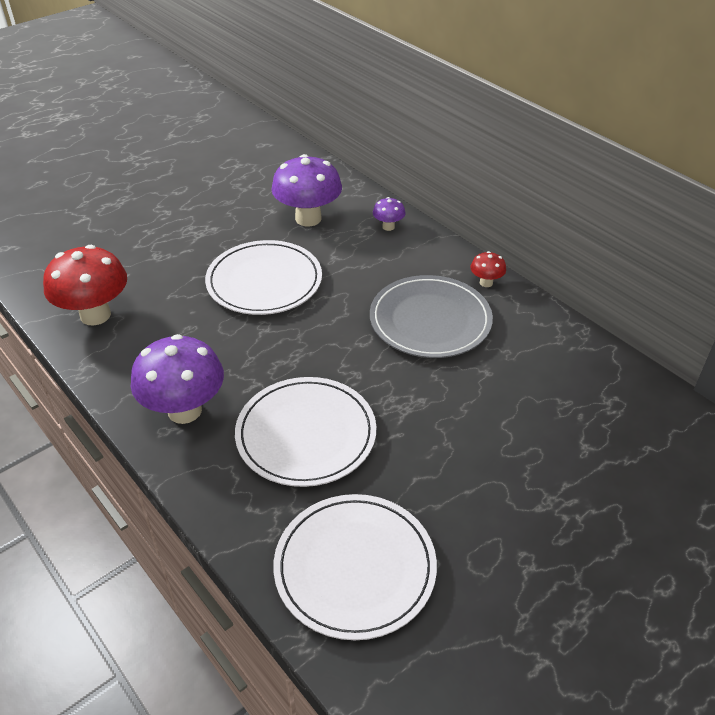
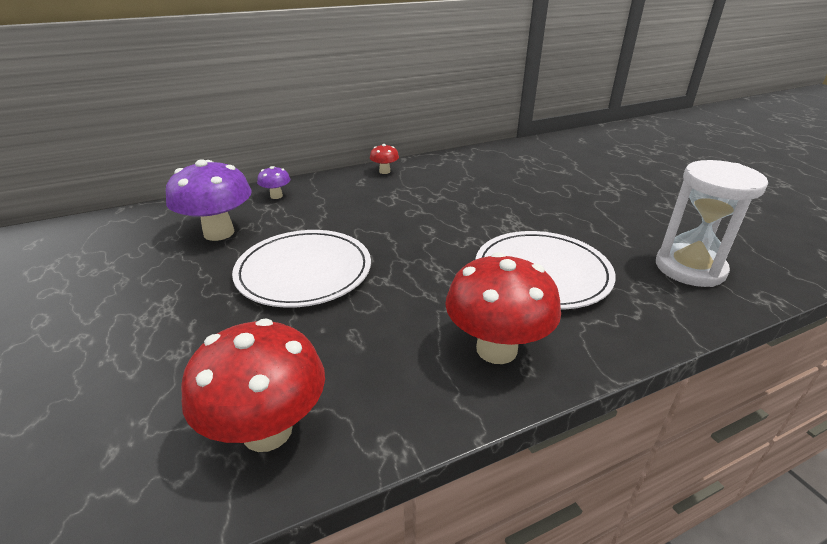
camera: 75 degrees left, 10 degrees down
purple mushroom [131,334,224,424] -> red mushroom [445,252,561,364]
white plate [273,494,437,640] -> white hourglass [656,160,768,287]
grey plate [370,275,493,358] -> none

